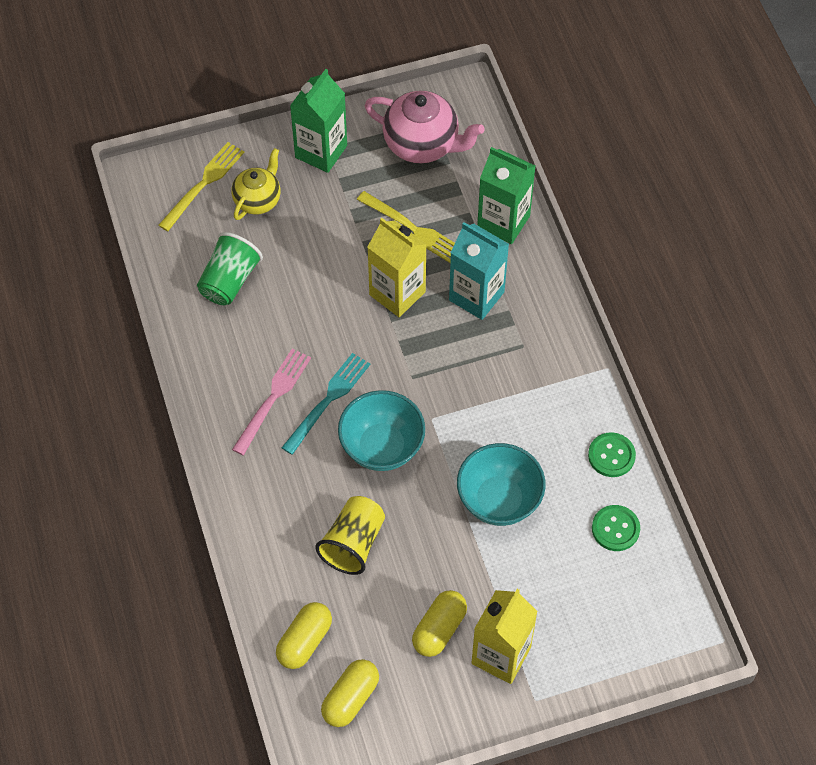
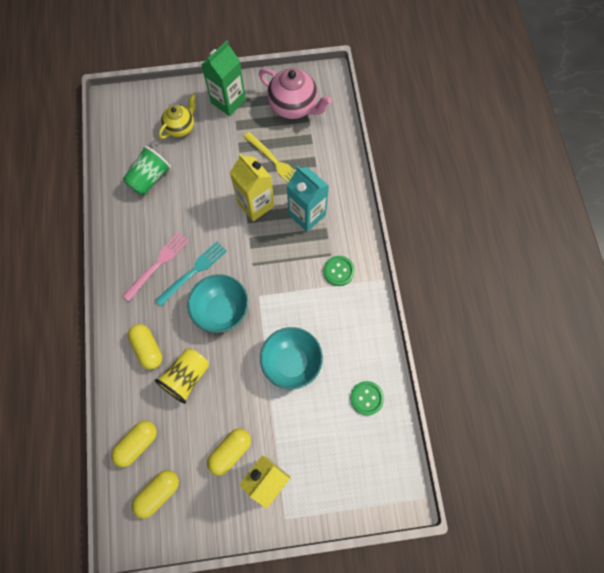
camera: 10 degrees right, 10 degrees up
yellow fork [158,142,244,231] -> none
green carton [477,147,535,244] -> none
green button [588,432,636,477] -> green button moved to [323,256,355,286]
none -> yellow capsule [128,324,162,370]

